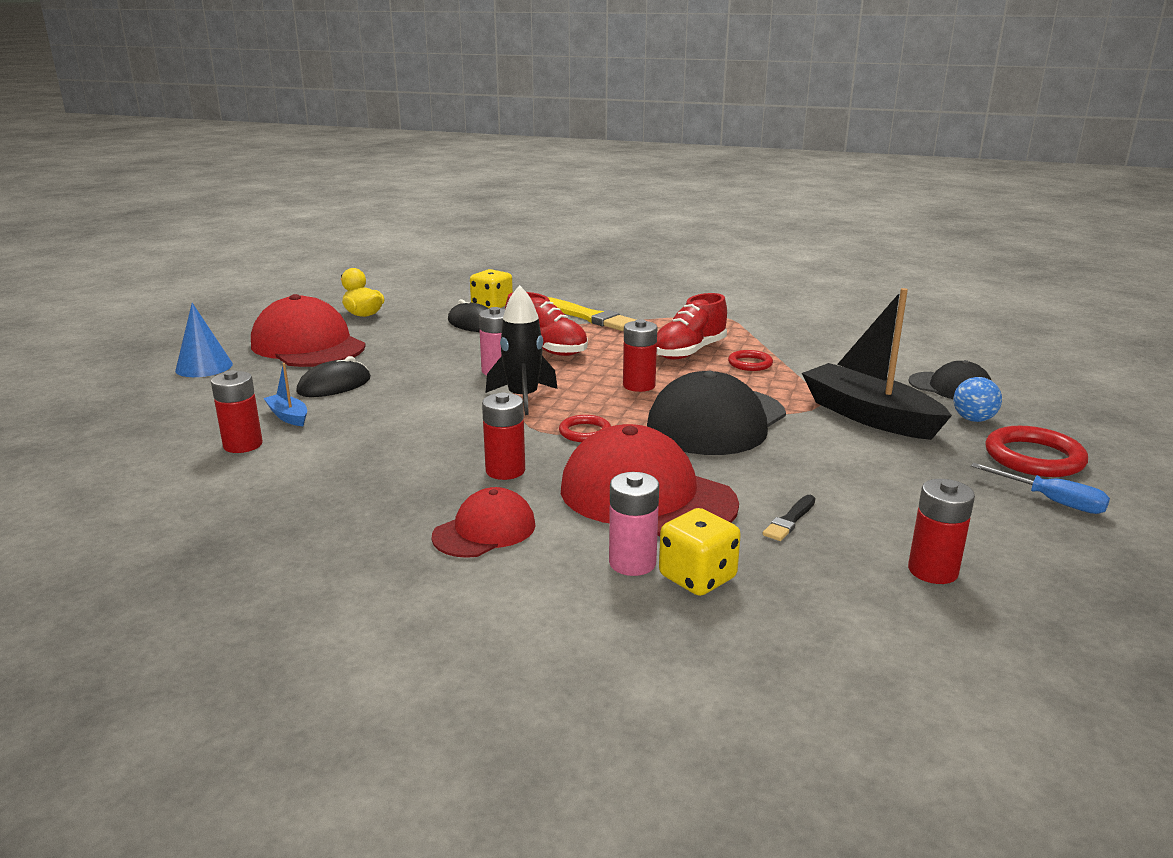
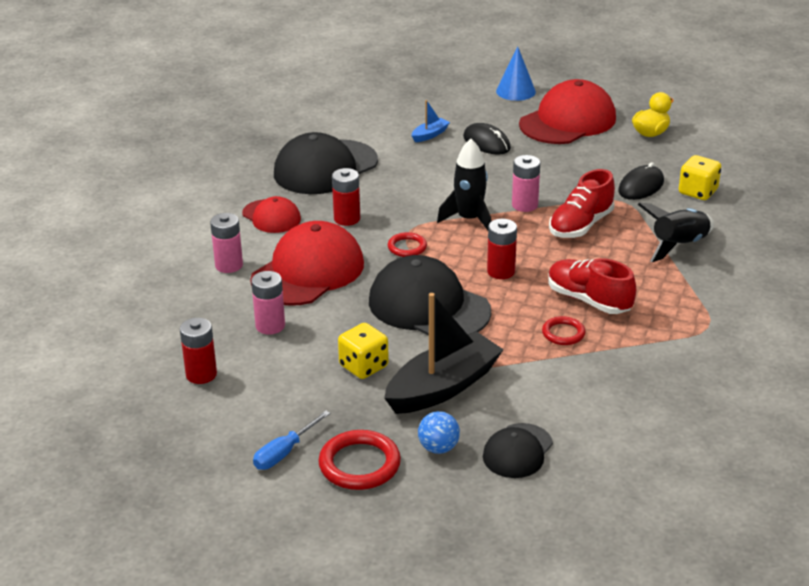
camera: 90 degrees right, 10 degrees up
red battery [211,370,263,453] -> none
yellow brush [548,297,636,331] -> black rocket [638,203,714,262]
yellow dice [659,508,741,596] -> yellow dice moved to [338,323,389,379]
black brush [763,495,816,541] -> pink battery [251,271,285,335]
none -> black cap [274,132,378,194]

